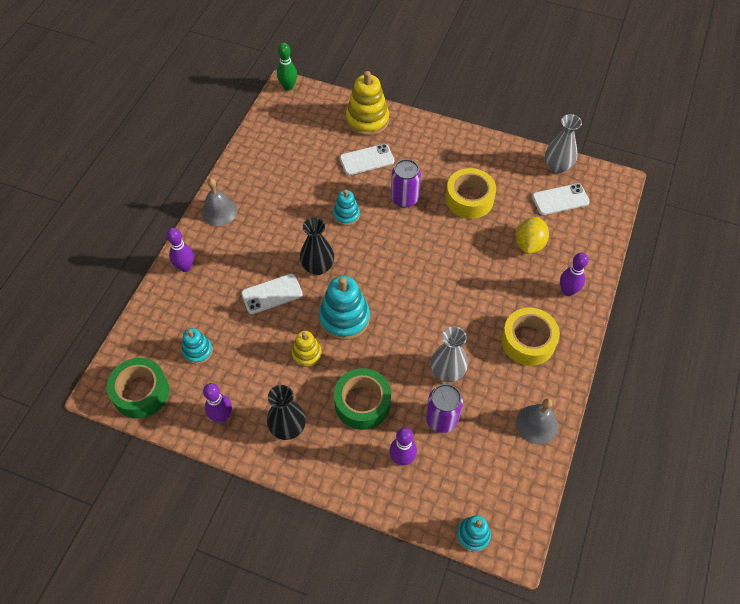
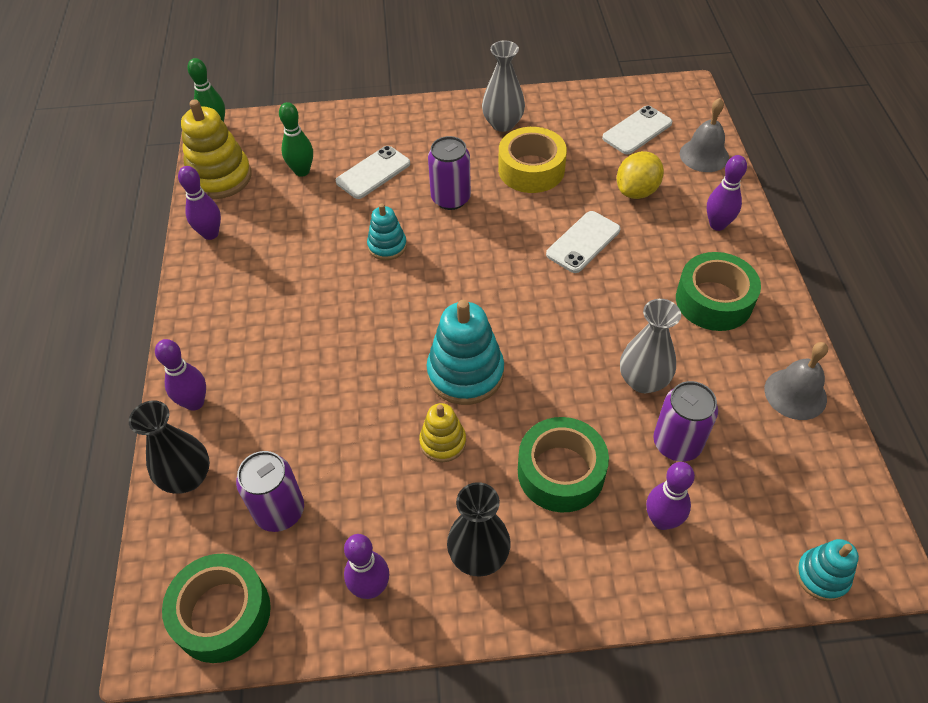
camera: 25 degrees left, 5 degrees down
turquoise stacking toy [182,328,213,364] -> purple can [236,451,304,532]
grey bell [202,178,238,226] -> grey bell moved to [680,98,729,172]
white phone [241,274,303,314] -> white phone moved to [546,211,621,273]
black vase [300,217,334,275] -> black vase moved to [129,400,210,494]
yellow stacking toy [346,71,389,136] -> yellow stacking toy moved to [181,99,251,199]
yellow tape [501,308,560,366] -> green tape [676,252,761,331]
yellow lemon [516,217,549,254] -> yellow lemon turned 45 degrees clockwise [616,151,664,199]
grey vase [545,114,582,173] -> grey vase moved to [482,40,525,132]
none -> purple bowling pin [178,166,221,240]
none -> green bowling pin [279,102,313,177]

